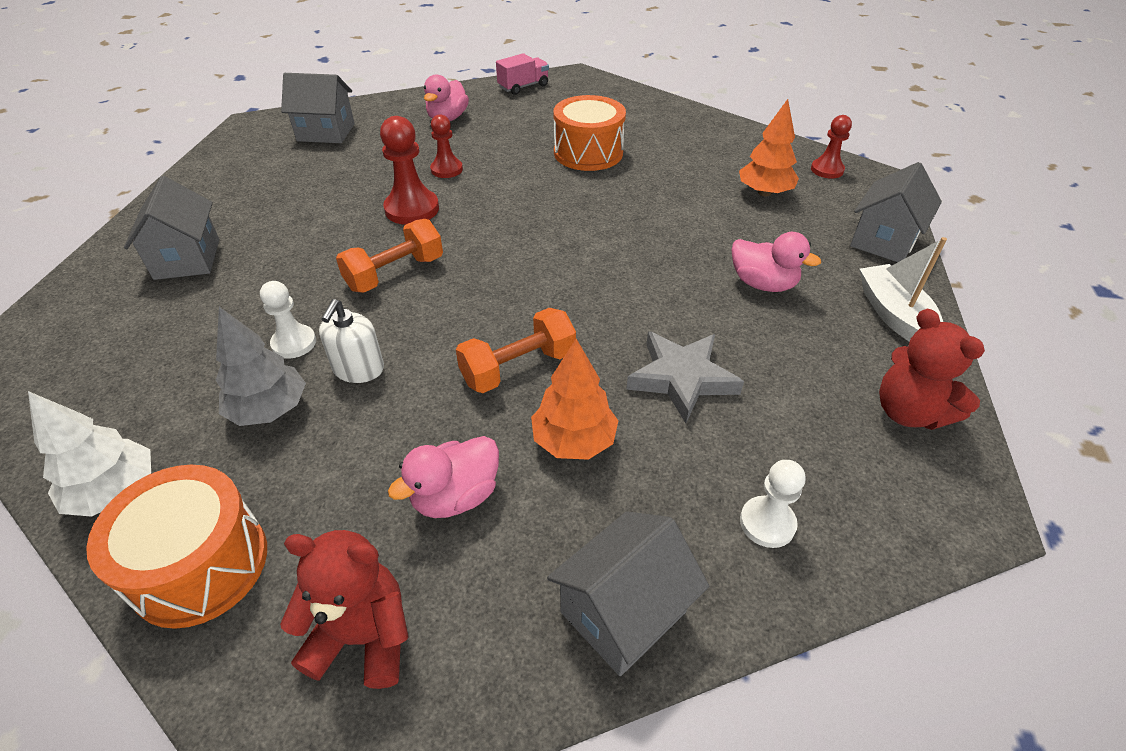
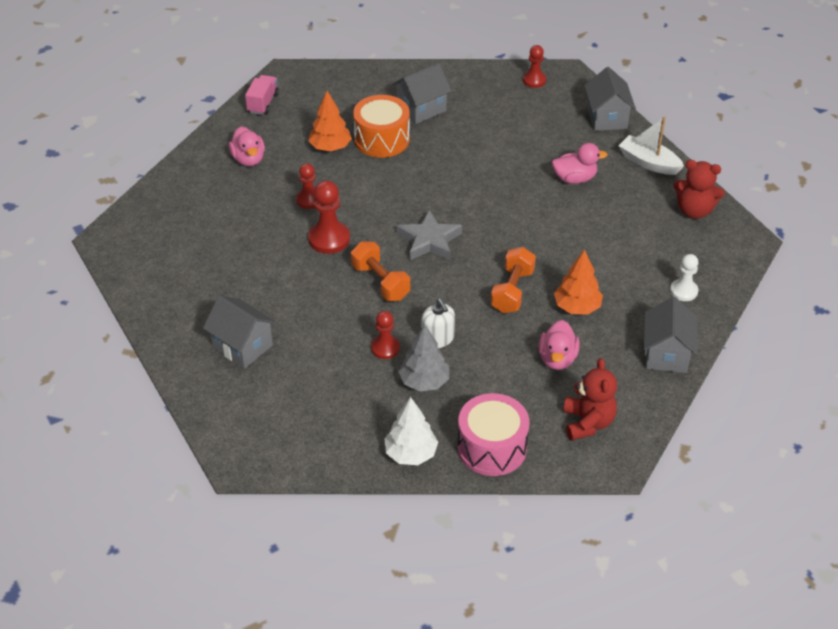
camera: 40 degrees left, 0 degrees up
orange drum [86,465,267,629] -> pink drum [457,393,530,476]
white pawn [260,281,316,359] -> red pawn [371,311,400,359]
red teddy bear [280,530,409,689] -> red teddy bear turned 120 degrees clockwise [563,358,617,441]
grey house [281,73,355,143] -> grey house moved to [392,63,452,124]
orange dumbbell [336,219,443,293] -> orange dumbbell turned 45 degrees counterclockwise [351,241,410,301]
grey star [626,331,744,423] -> grey star moved to [397,210,462,260]
orange tree [739,99,799,196] -> orange tree moved to [308,91,352,151]

